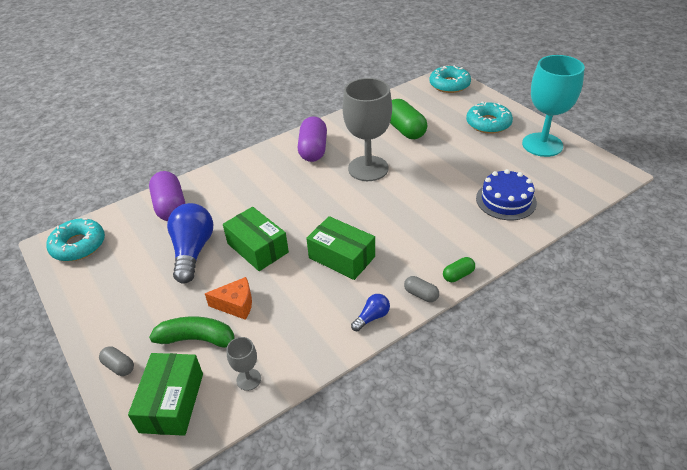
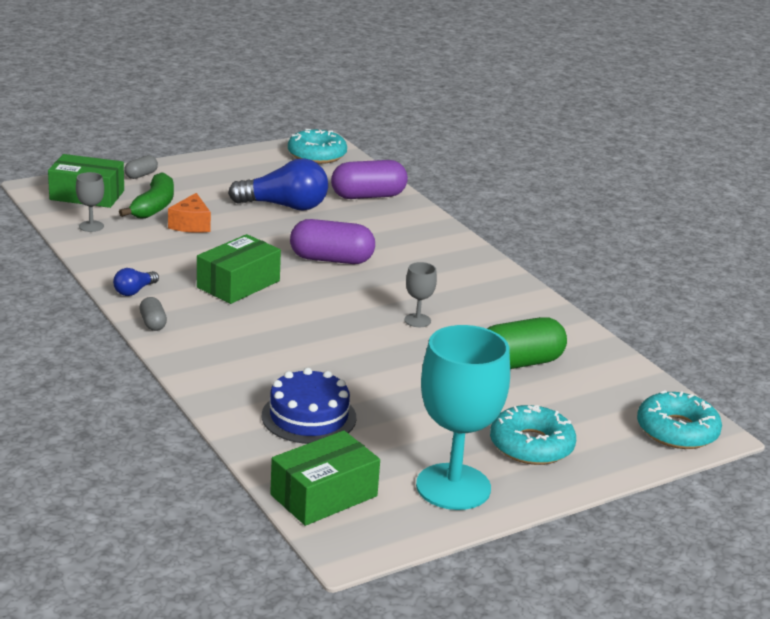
camera: 90 degrees right, 15 degrees down
green box [223,207,289,271] -> green box moved to [270,430,380,526]
purple capsule [298,116,327,162] -> purple capsule moved to [290,219,375,264]
grey goblet [342,78,392,181] -> grey goblet [404,262,437,327], size x0.43
blue light bulb [351,294,390,331] -> blue light bulb turned 75 degrees clockwise [113,268,159,296]
grey capsule [404,276,439,302] -> grey capsule turned 60 degrees counterclockwise [140,297,167,331]
green capsule [443,257,475,282] -> none

